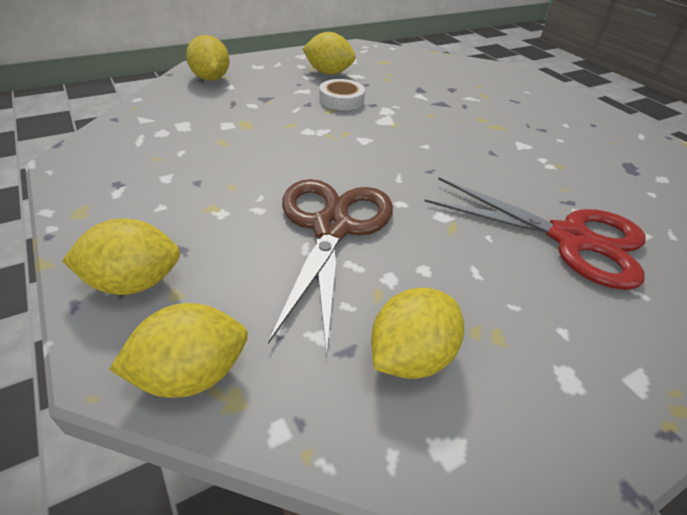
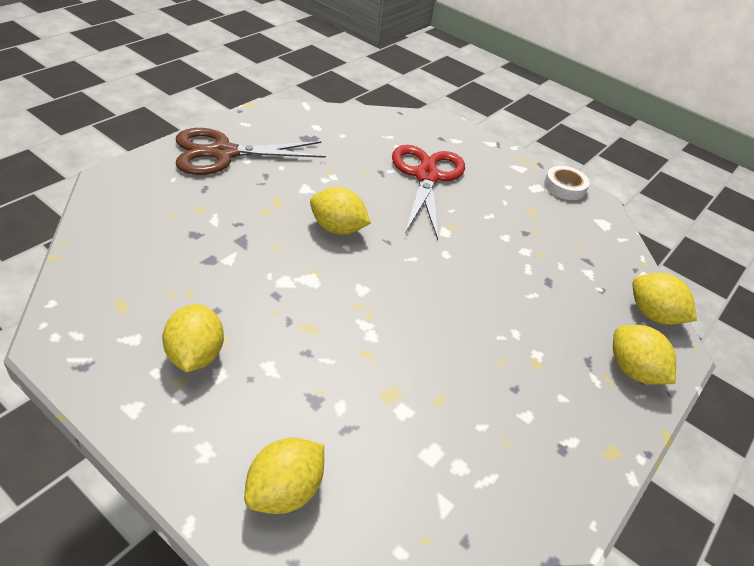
camera: 115 degrees left, 0 degrees up
brown scissors [268,179,393,356] -> brown scissors moved to [176,128,326,175]
white tape [319,79,365,110] -> white tape moved to [544,166,590,200]
yellow lemon [371,288,464,379] -> yellow lemon moved to [310,187,371,235]

